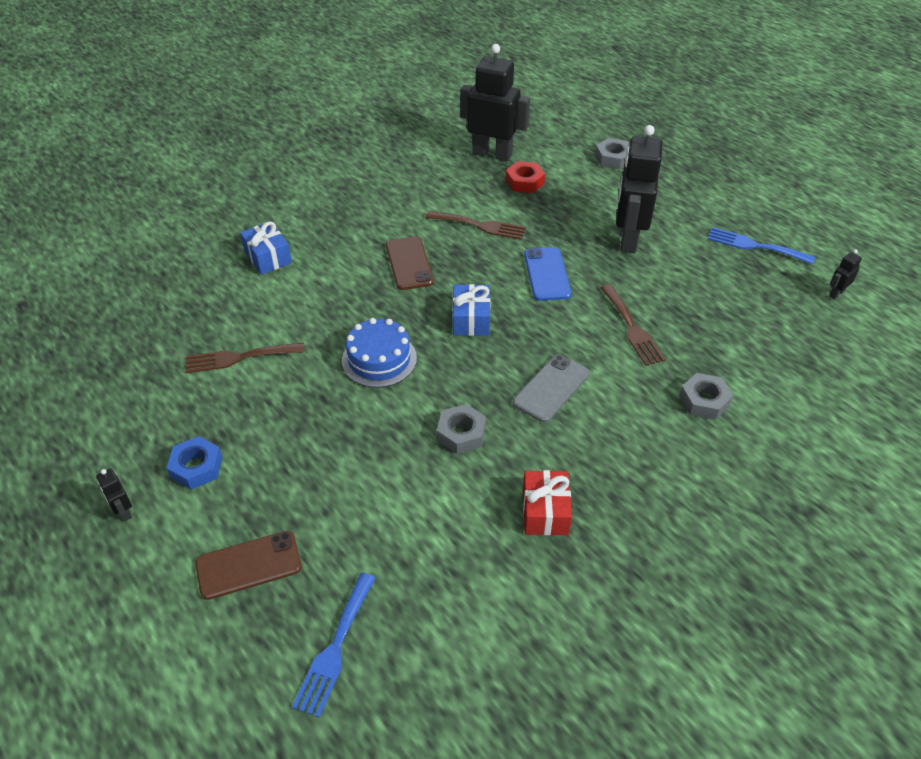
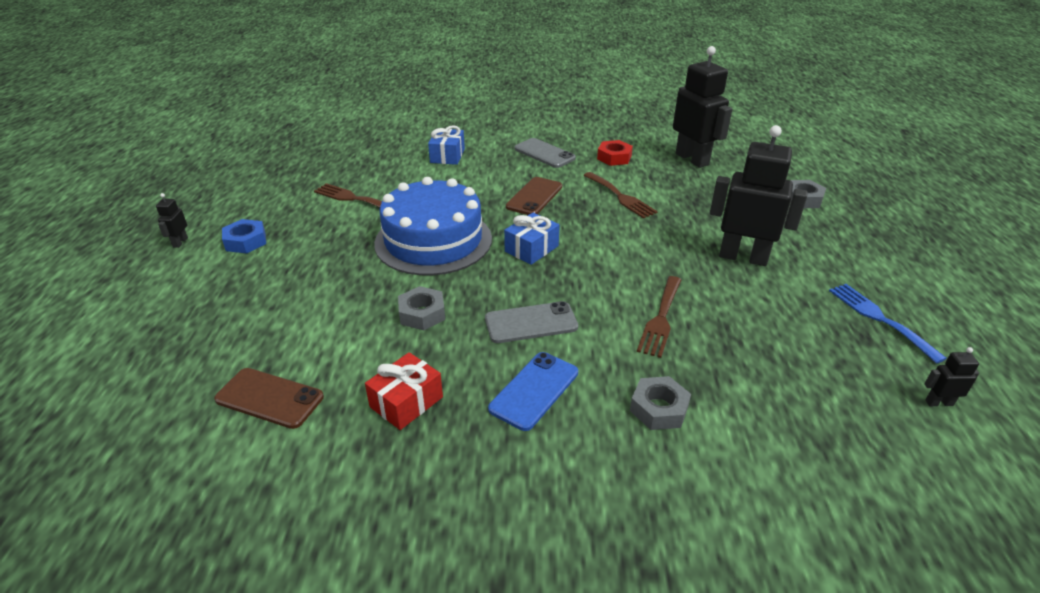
camera: 40 degrees right, 10 degrees down
brown phone [195,531,302,600] -> brown phone moved to [214,368,324,429]
blue fork [292,573,376,718] -> none
blue cake [342,318,417,388] -> blue cake [374,177,492,275], size x1.70
red nut [506,161,545,193] -> red nut moved to [597,140,633,166]
blue phone [524,247,572,301] -> blue phone moved to [488,352,578,431]
black robot [616,125,663,253] -> black robot turned 60 degrees clockwise [710,125,808,266]
none -> grey phone [514,138,576,168]

